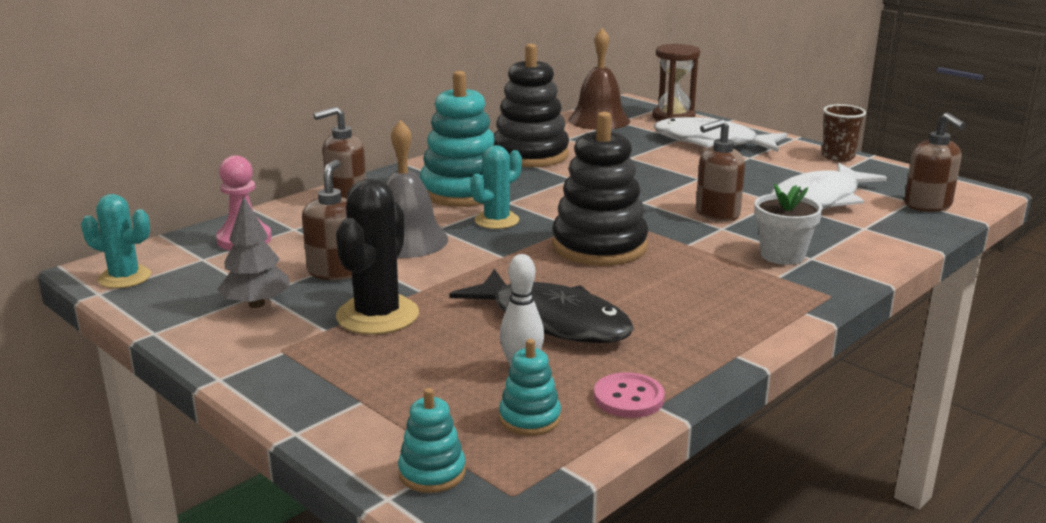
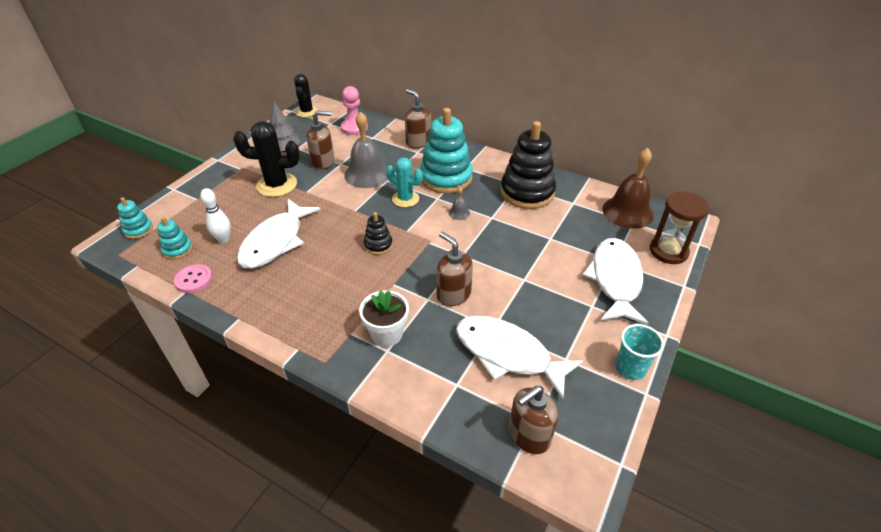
camera: 75 degrees right, 20 degrees up
turquoise cactus [81,194,151,288] -> black cactus [294,74,318,117]
black fish [449,269,634,343] -> white fish [237,199,321,269]
black stacking toy [552,112,648,266] -> black stacking toy [364,212,393,255], size x0.47
brown cup [822,104,866,162] -> turquoise cup [615,324,664,380]
none -> grey bell [449,187,470,220]

